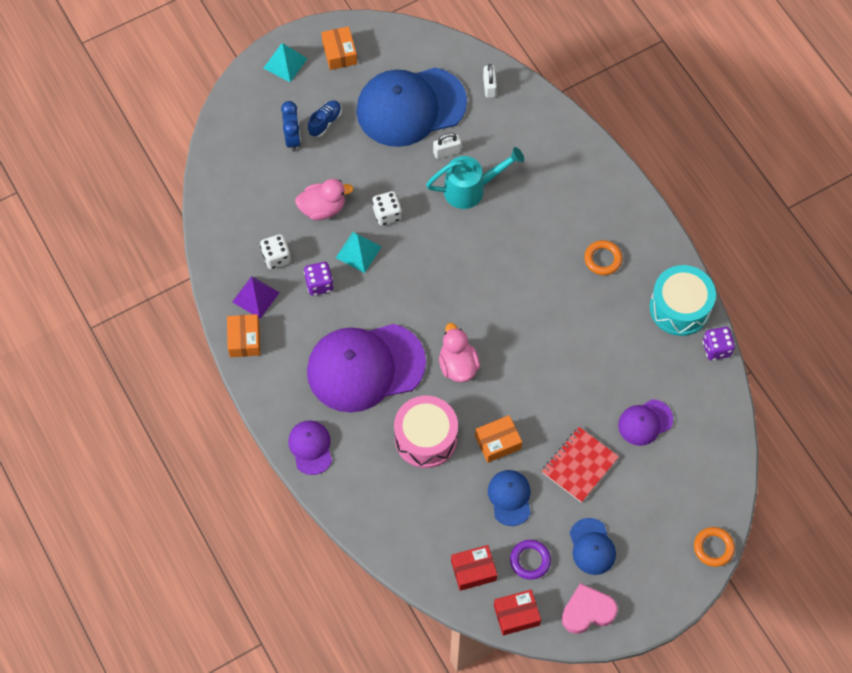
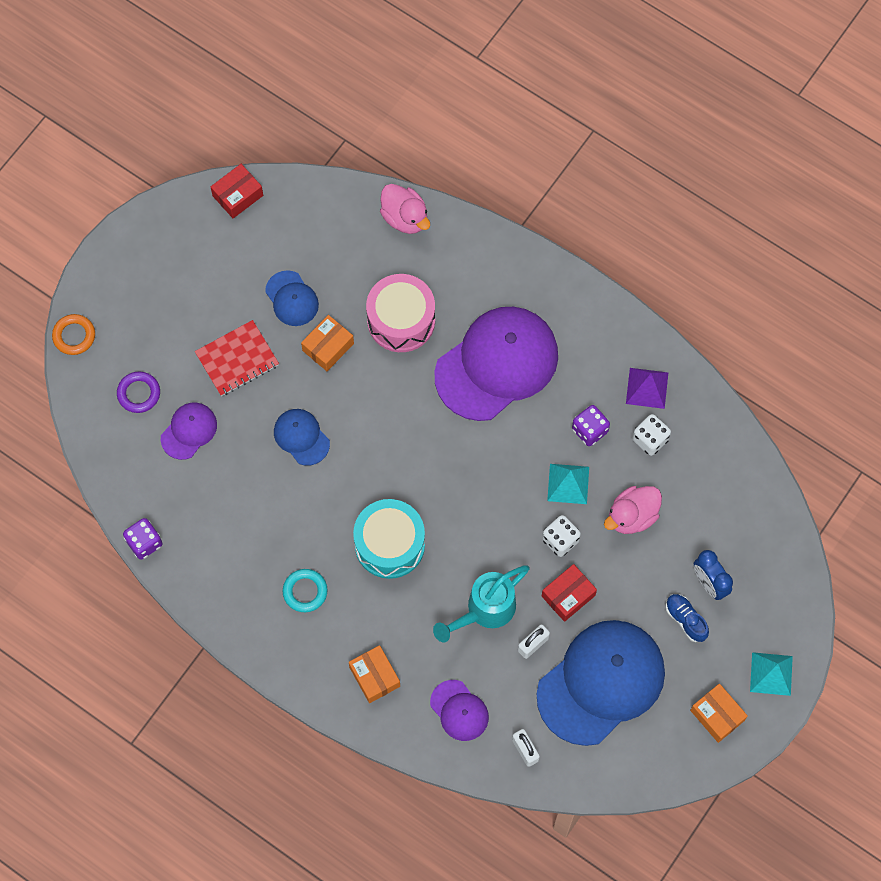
camera: 155 degrees right, 5 degrees up
orange box [227,314,260,357] -> orange box moved to [349,645,400,703]
purple cap [288,420,332,475] -> purple cap moved to [430,680,489,741]
blue shoe [308,100,342,137] -> blue shoe turned 135 degrees clockwise [666,594,709,642]
pink duck [439,323,480,382] -> pink duck moved to [380,184,430,234]
red box [451,545,497,591] -> red box moved to [542,564,597,622]
purple ring [510,540,551,580] -> purple ring moved to [117,372,160,413]
red notebook [542,427,619,503] -> red notebook turned 45 degrees clockwise [195,320,279,396]
pink heart [562,583,618,634] -> none
blue cap [570,518,616,575] -> blue cap moved to [274,409,330,466]
orange ring [584,240,622,275] -> turquoise ring [283,569,328,612]
turquoise drum [650,265,716,336] -> turquoise drum moved to [353,499,425,579]

